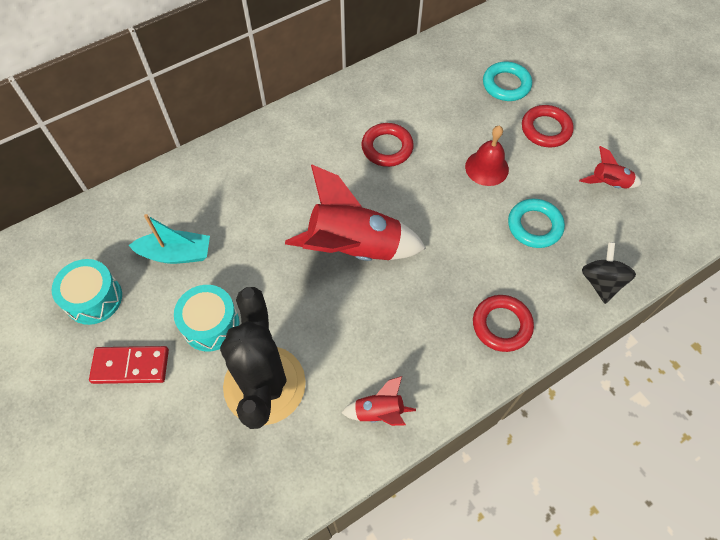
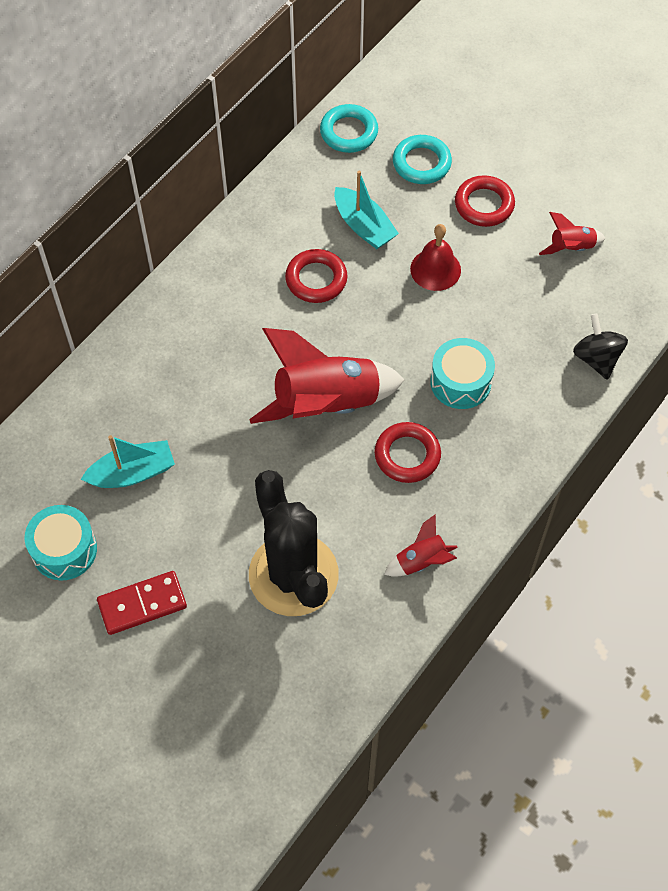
camera: 20 degrees left, 0 degrees up
turquoise drum [174,285,240,352] -> turquoise drum moved to [430,338,495,409]
red ring [473,295,534,352] -> red ring moved to [375,422,441,483]
turquoise ring [508,199,565,248] -> turquoise ring moved to [320,104,378,153]
none -> turquoise boat [334,171,399,249]

